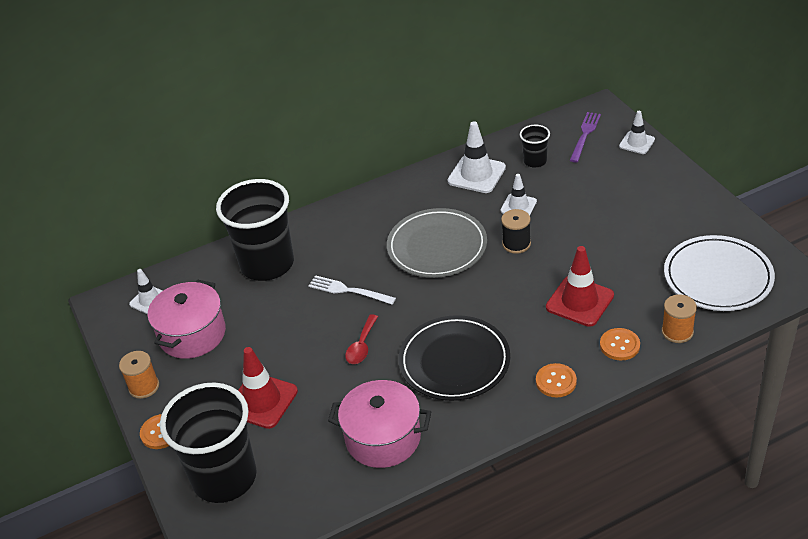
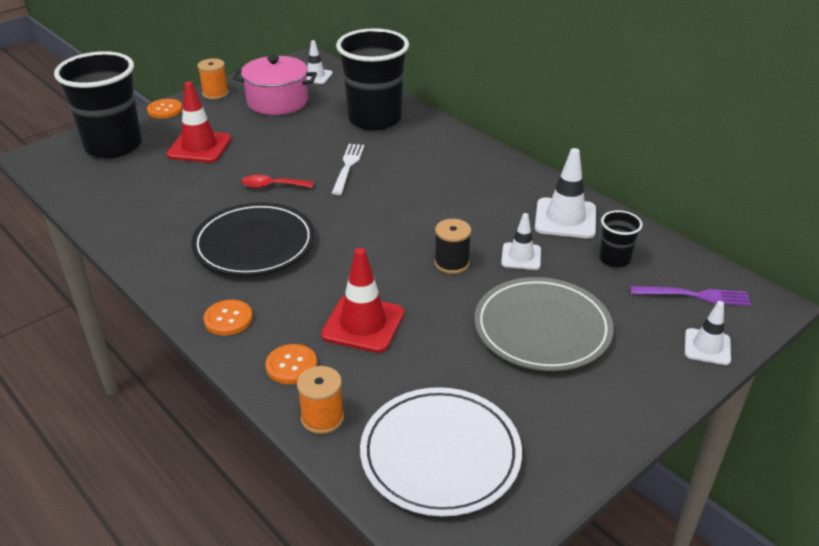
camera: 70 degrees right, 5 degrees down
pink pot [328,380,431,468] -> none
grey plate [387,208,487,278] -> grey plate moved to [474,277,614,371]

